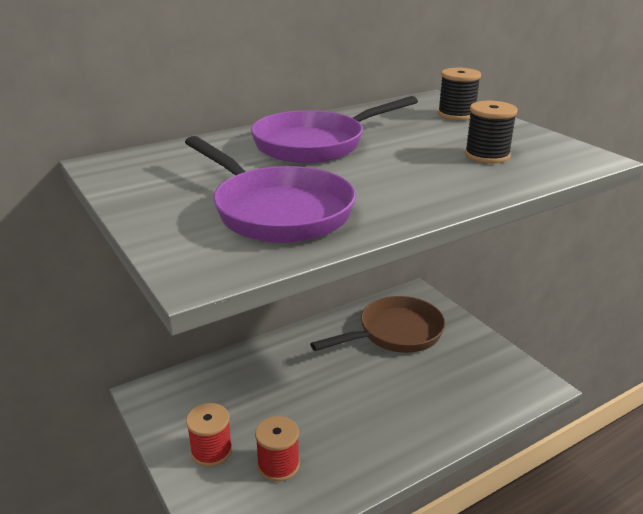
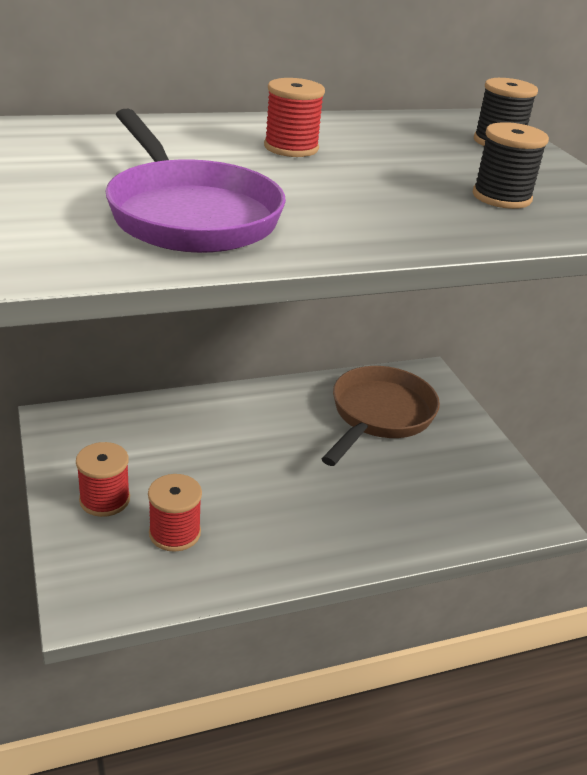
camera: 10 degrees right, 5 degrees up
purple pan [251,96,418,163] -> red spool [264,78,325,157]
brown pan [310,296,445,353] -> brown pan turned 45 degrees counterclockwise [321,366,440,466]

